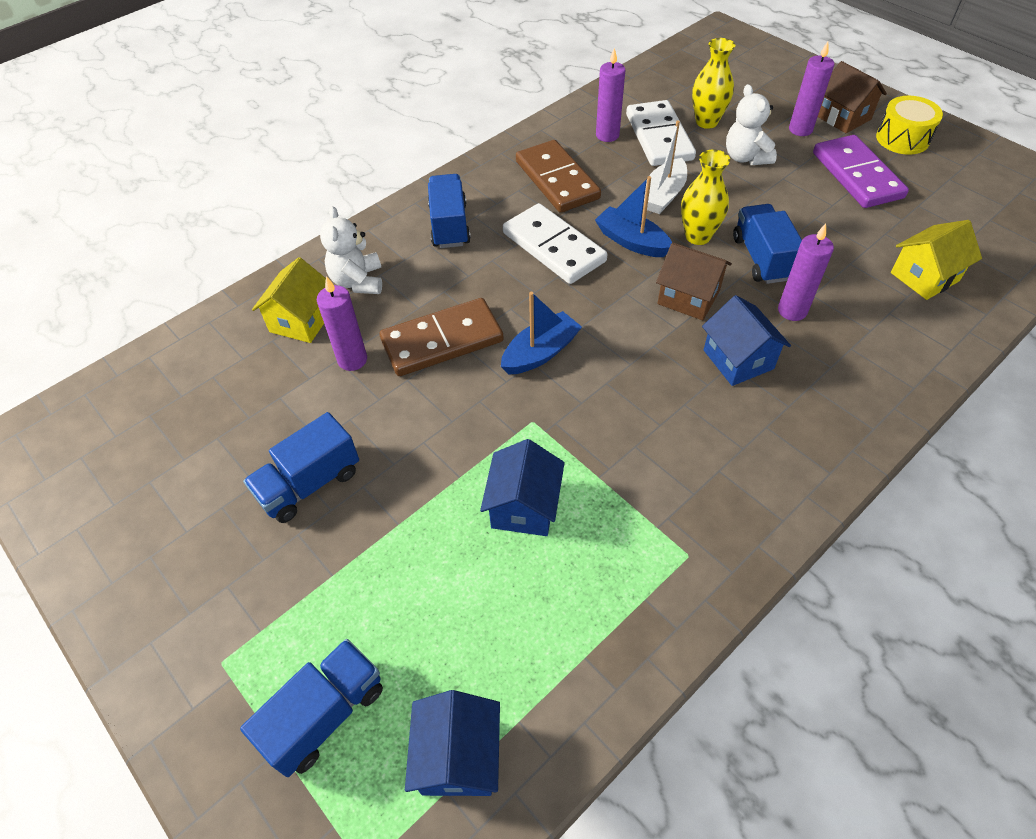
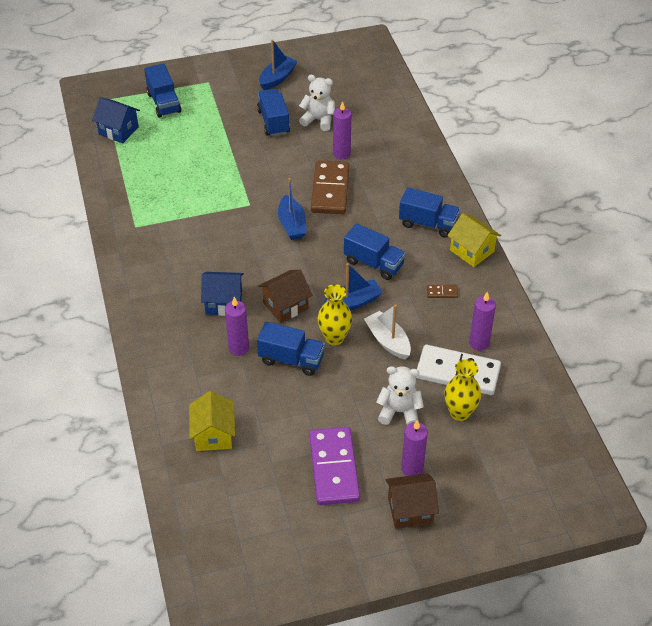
camera: 115 degrees right, 5 degrees down
yellow house [252,257,326,343] -> yellow house moved to [447,213,501,267]
white teddy bear [320,206,382,294] -> white teddy bear moved to [299,75,335,131]
blue house [480,439,565,536] -> none
white domino [503,203,607,284] -> blue truck [344,223,406,280]
brown domino [516,140,601,213] -> brown domino [427,285,458,298], size x0.41
purple domino [813,135,909,208] -> purple domino turned 75 degrees clockwise [309,427,360,505]
yellow drum [876,96,943,155] -> none
none -> blue boat [259,39,298,90]

